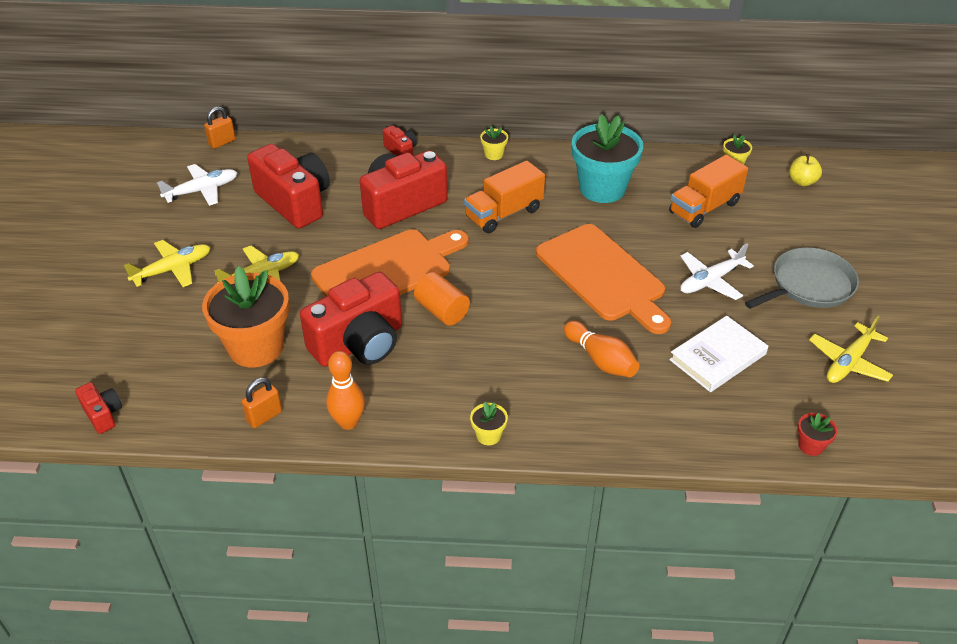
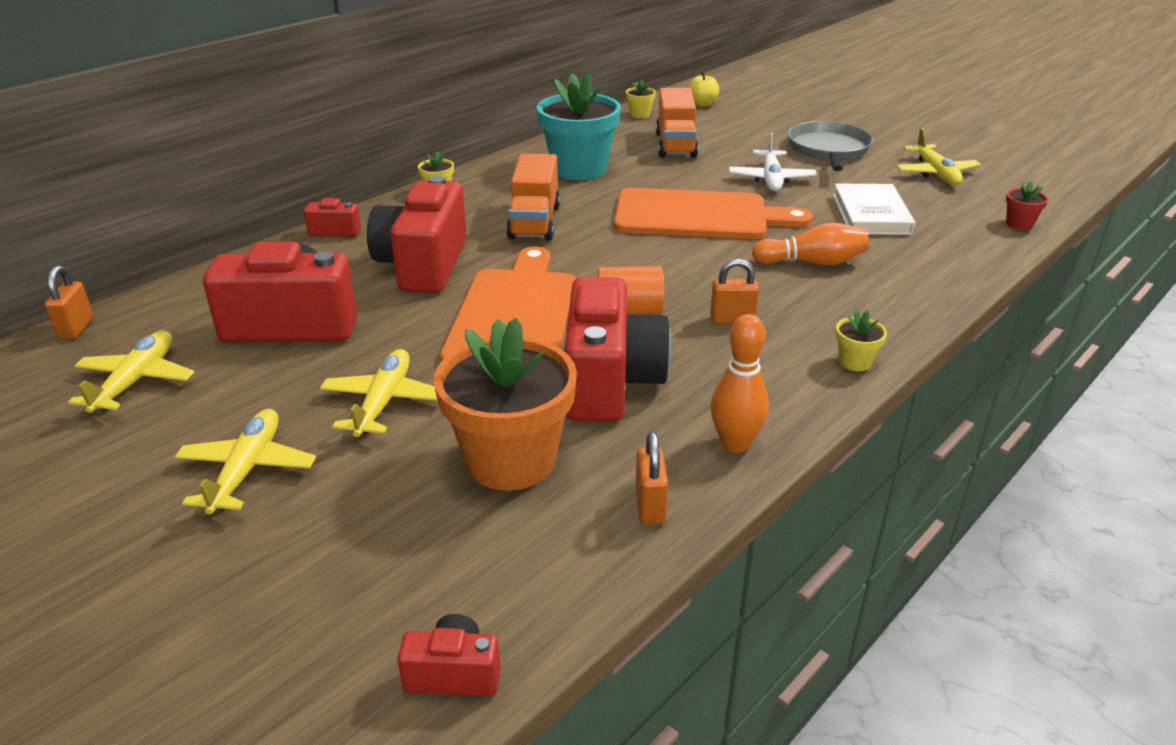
camera: 50 degrees left, 10 degrees down
white plane [157,164,238,206] -> yellow plane [68,330,194,413]
none -> orange padlock [710,259,759,324]

